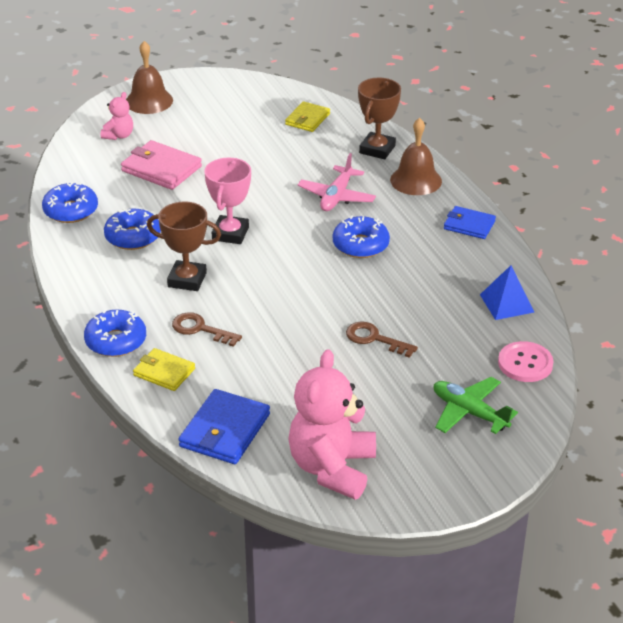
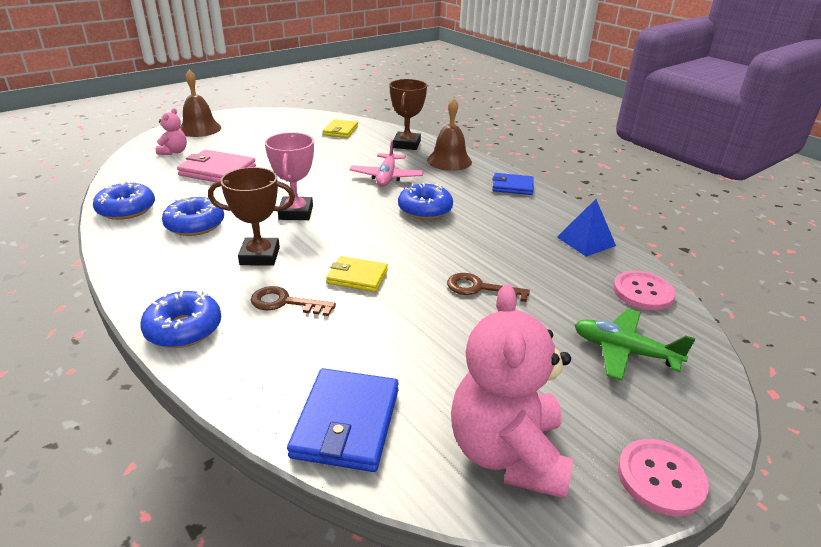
camera: 15 degrees left, 5 degrees down
yellow wallet [133,348,195,391] -> yellow wallet moved to [326,256,388,292]
none -> pink button [618,439,709,516]

